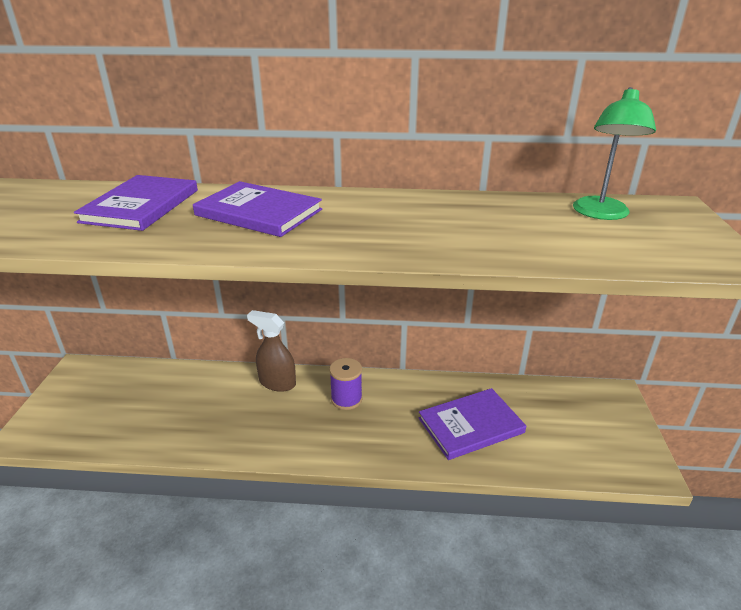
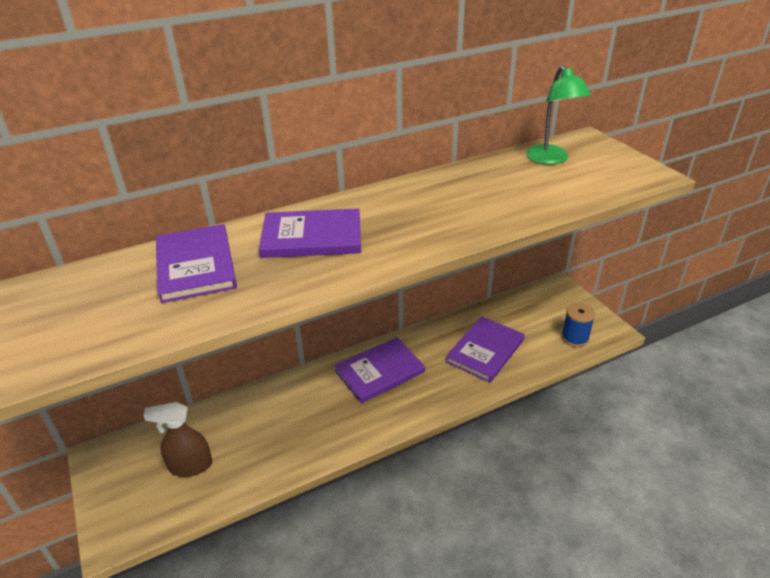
camera: 30 degrees left, 5 degrees up
brown spray bottle [247,310,296,392] -> brown spray bottle moved to [143,402,212,477]
purple spool [329,358,362,410] -> purple book [334,337,425,403]
none -> blue spool [561,303,595,347]

